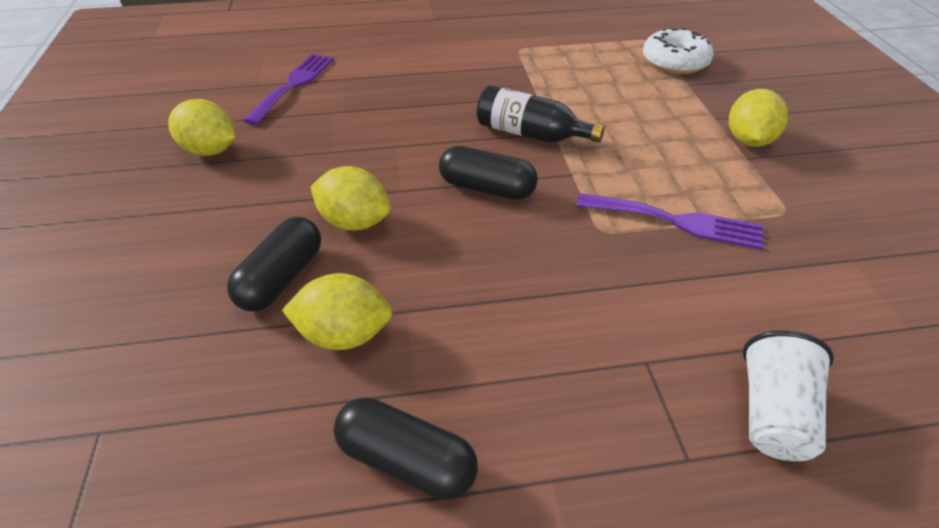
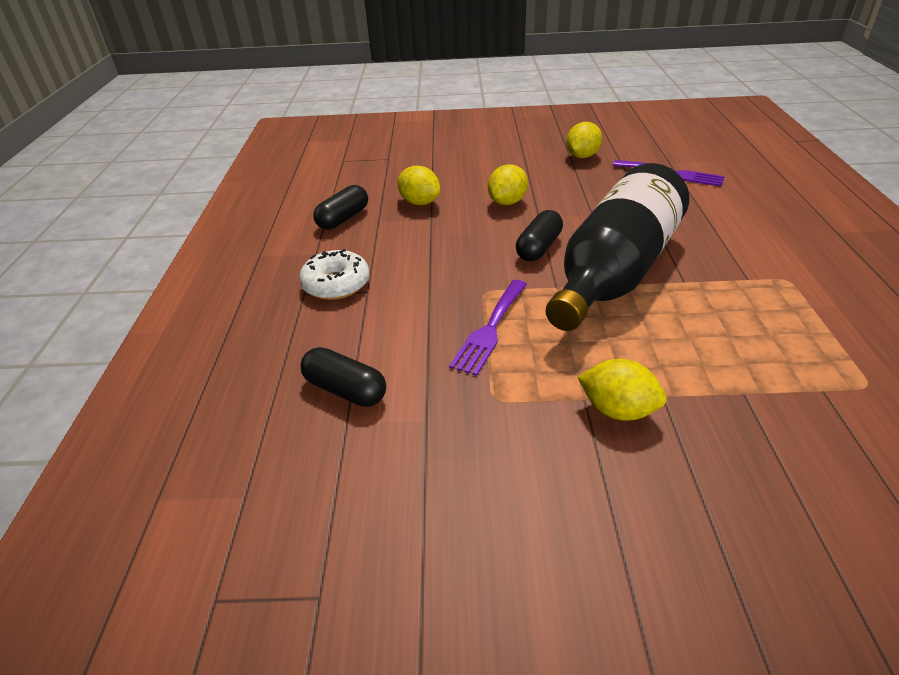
camera: 100 degrees right, 5 degrees down
black capsule [227,217,321,311] -> black capsule moved to [301,347,386,407]
yellow lemon [282,273,392,350] -> yellow lemon turned 60 degrees counterclockwise [397,166,440,205]
black bottle [477,85,605,143] -> black bottle [546,163,689,331], size x2.17
white donut [643,27,714,74] -> white donut moved to [299,249,369,300]
white cup [743,330,834,461] -> none

